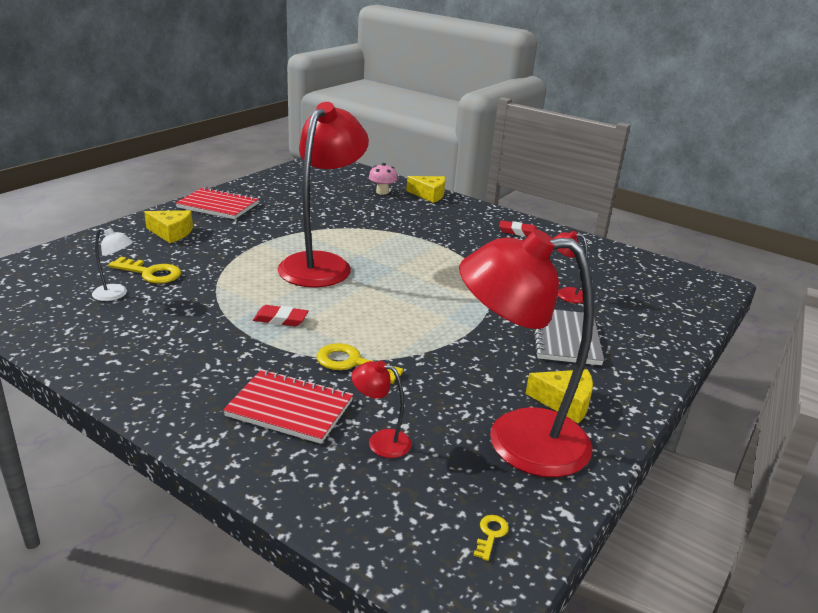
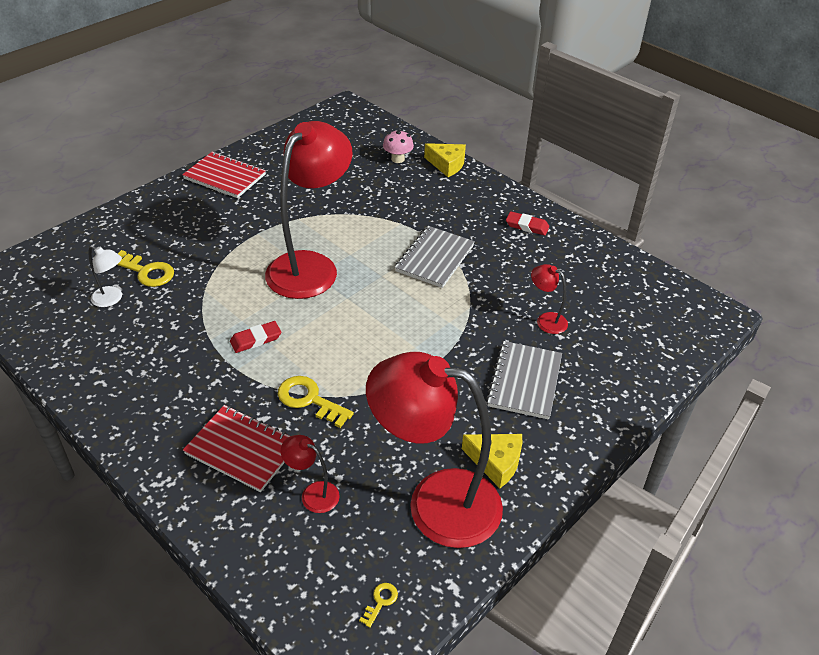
camera: 10 degrees right, 15 degrees up
yellow cheese [144,210,193,243] -> none
red eraser [253,305,308,327] -> red eraser turned 45 degrees counterclockwise [230,321,281,353]
none -> grey notebook [395,226,475,288]

